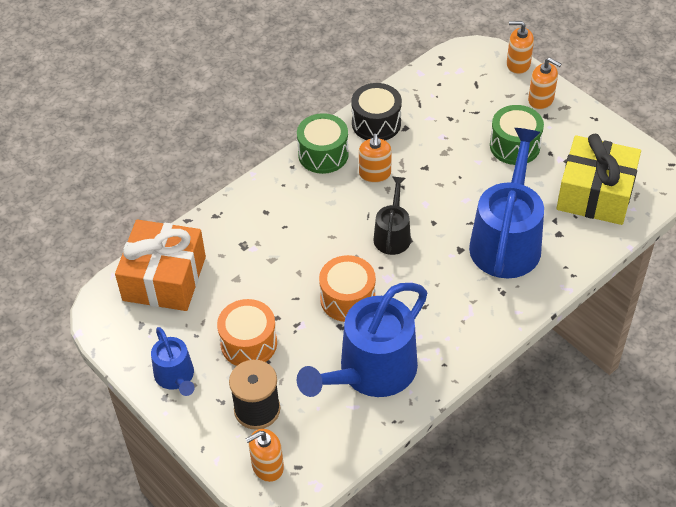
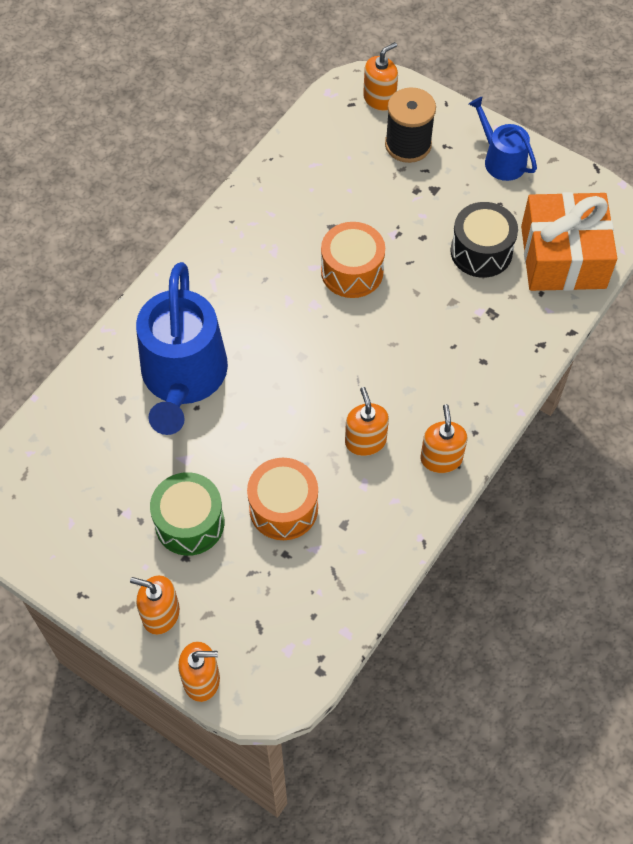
camera: 165 degrees right, 10 degrees up
orange drum [217,299,277,366] -> orange drum moved to [247,458,318,540]
green drum [297,113,349,174] -> orange soap dispenser [420,404,467,473]
blue watering can [297,283,427,397] -> none
black drum [351,83,402,140] -> black drum moved to [450,202,518,278]
black watering can [374,177,411,255] -> none
yellow gift [556,134,641,225] -> none

